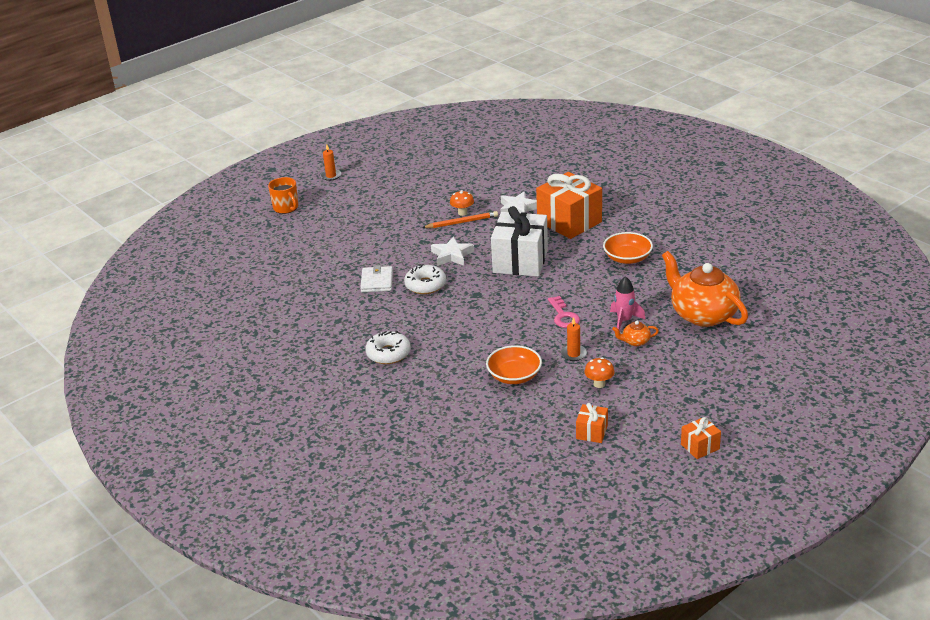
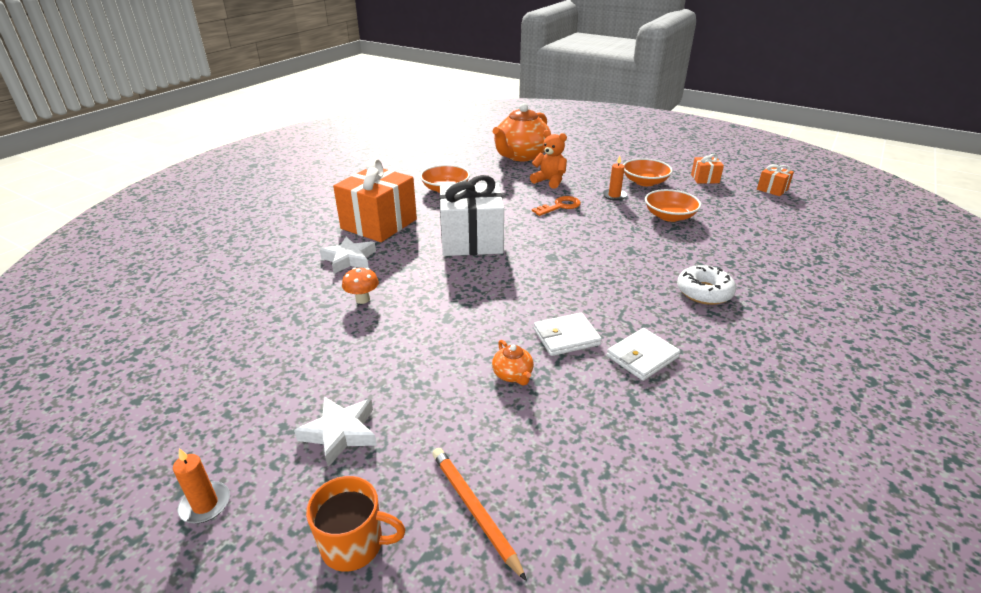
camera: 110 degrees left, 0 degrees up
orange mug [268,177,298,214] -> orange mug turned 60 degrees clockwise [306,476,406,572]
white donut [404,264,446,294] -> none
orange pencil [422,211,498,228] -> orange pencil moved to [432,448,527,581]
white star [431,236,474,266] -> white star moved to [294,396,377,467]
pink key [548,296,580,328] -> orange key [532,196,581,216]
orange mushroom [585,357,615,388] -> orange bowl [623,158,673,186]
pink rocket [610,276,646,330] -> orange teddy bear [530,130,567,189]
orange teapot [612,321,659,346] -> orange teapot moved to [492,340,534,385]
orange gift [681,417,721,459] -> orange gift moved to [757,164,794,196]
none -> white wallet [607,328,680,381]

